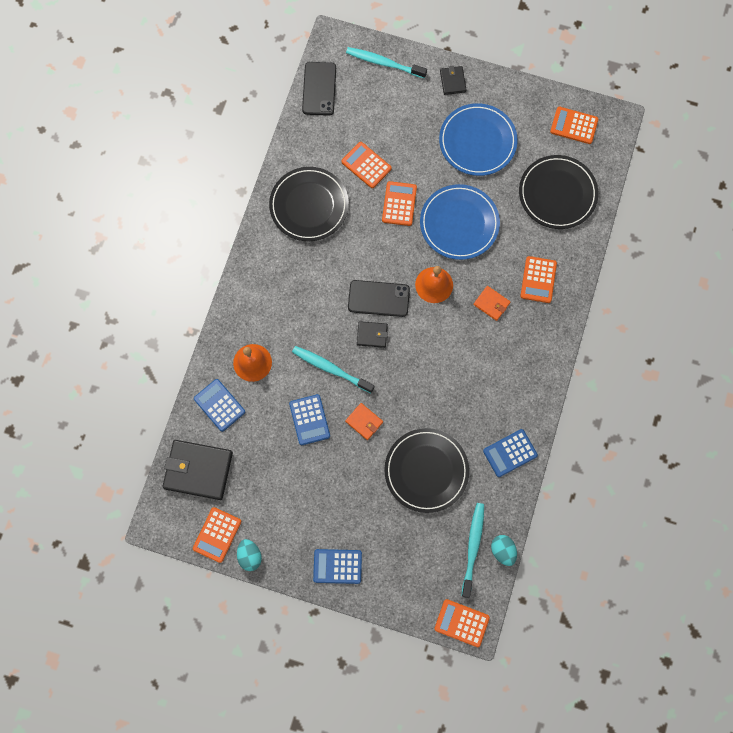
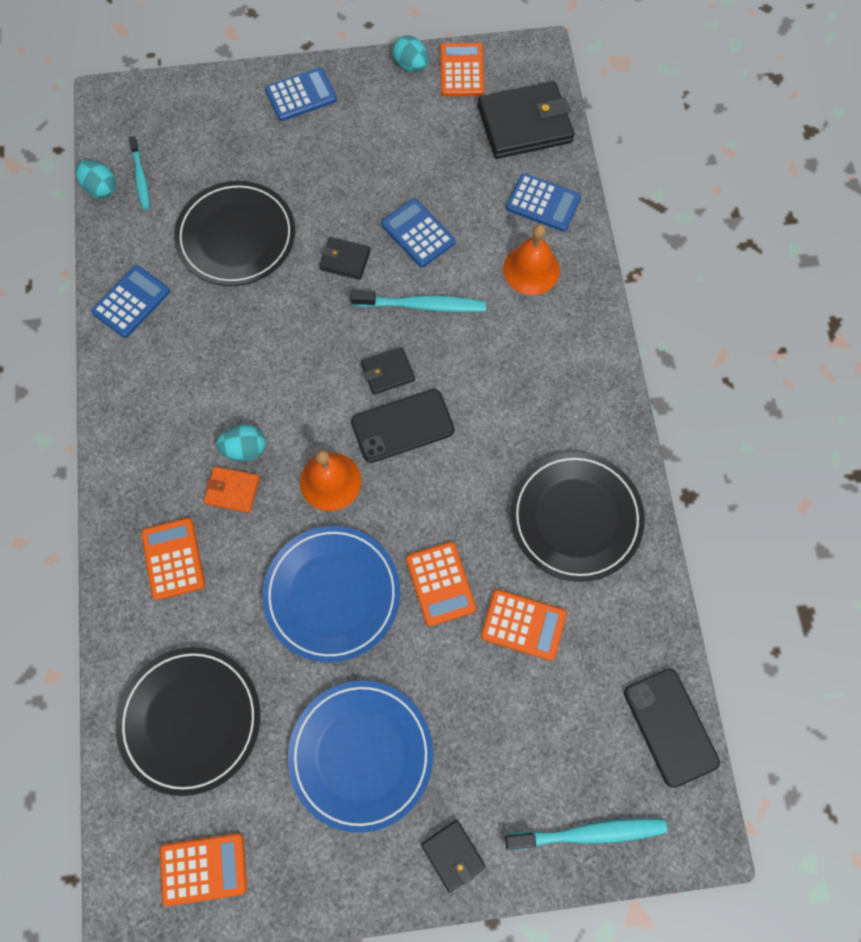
camera: 155 degrees right, 5 degrees down
orange wallet [345,403,383,440] -> black wallet [319,237,371,280]
orange calculator [434,599,490,647] -> none
turquoise toothbrush [462,503,484,598] -> turquoise toothbrush [129,136,150,210], size x0.64
none -> turquoise egg [216,425,266,461]

